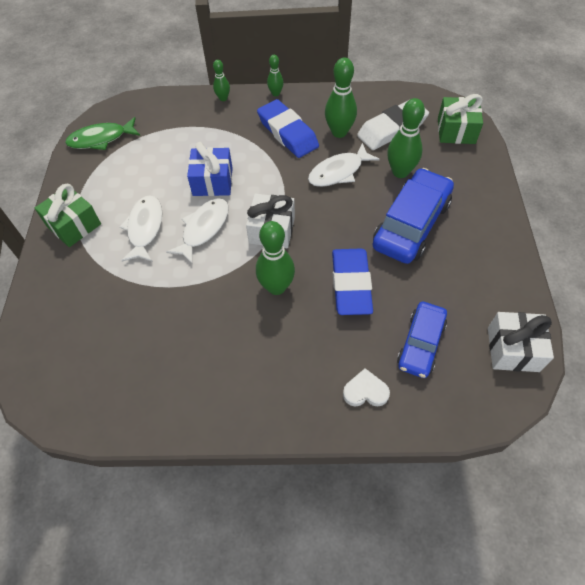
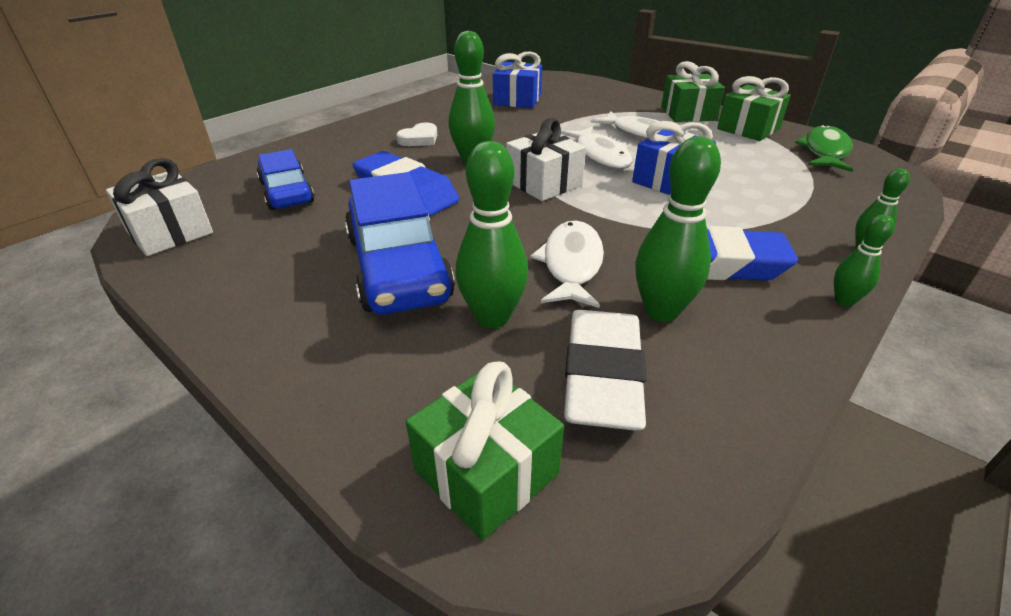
camera: 130 degrees right, 20 degrees down
white heart [343,368,390,407] -> white heart moved to [396,122,437,146]
none -> blue gift [493,51,542,108]
none -> green gift [717,76,791,141]

